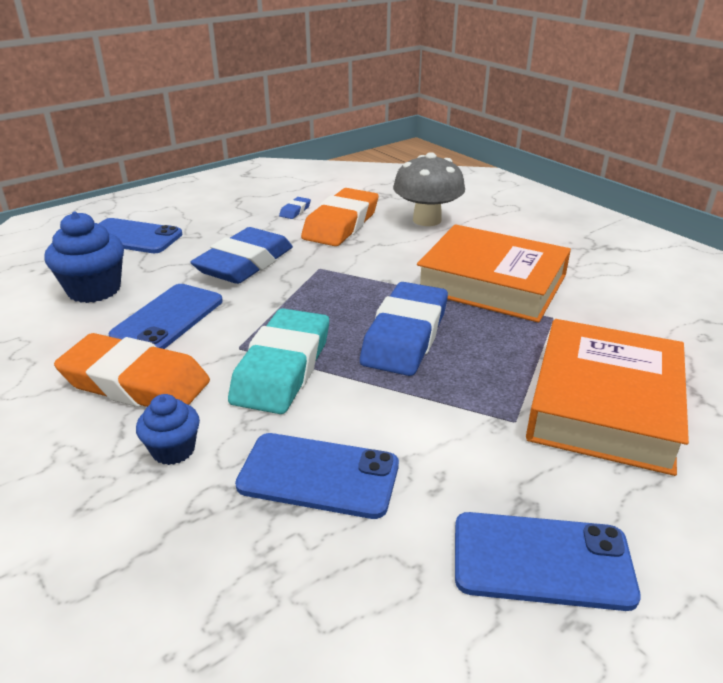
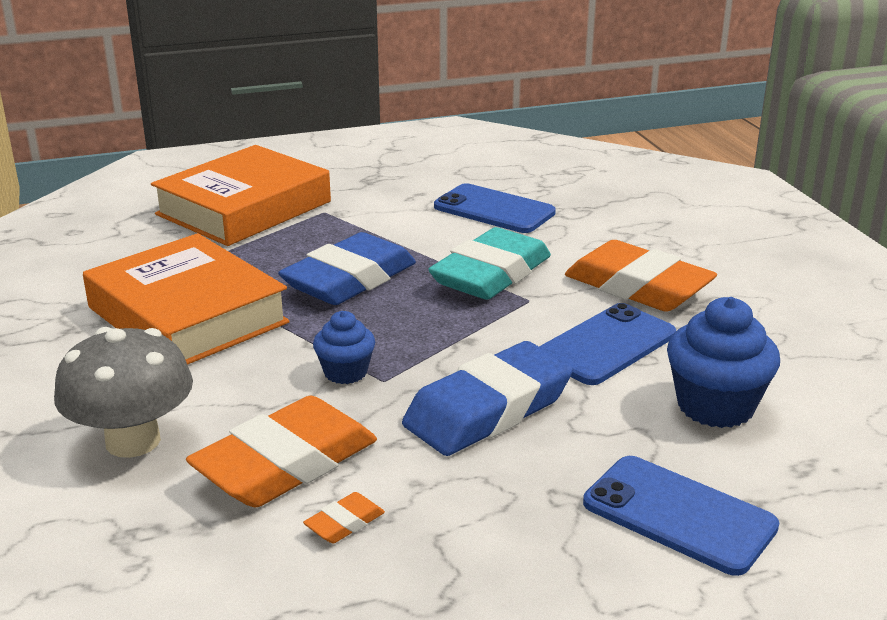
camera: 160 degrees left, 5 degrees down
blue cupcake [136,394,200,465] -> blue cupcake moved to [313,311,375,384]
blue eraser [279,197,311,219] -> orange eraser [303,492,385,543]
blue phone [455,512,641,611] -> none

